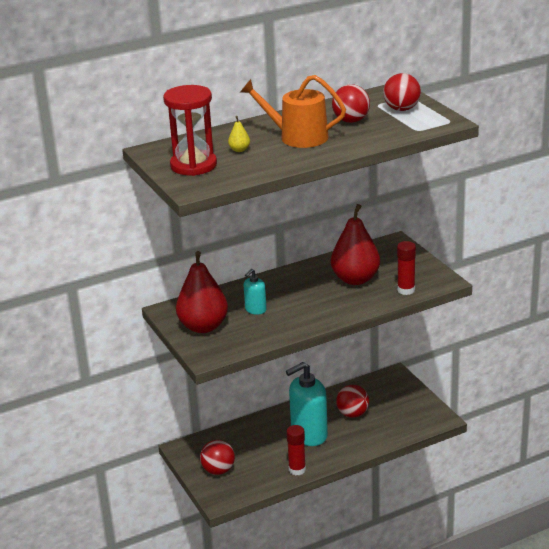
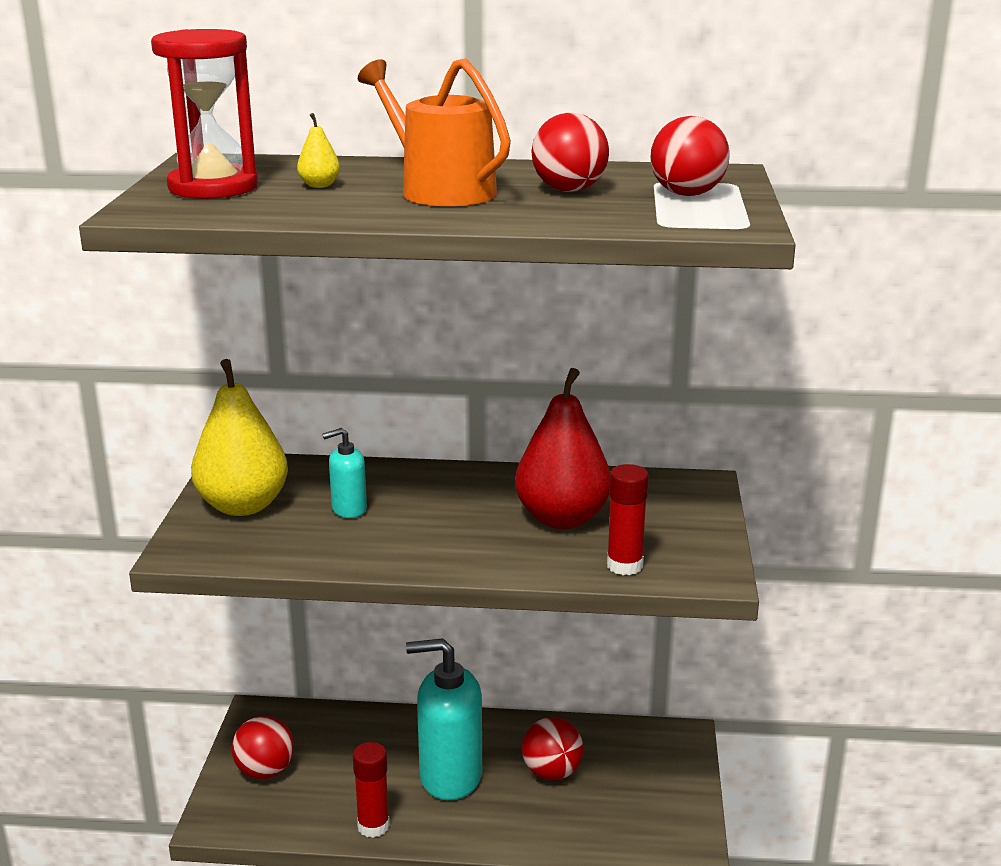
camera: 30 degrees right, 5 degrees down
red pear [176,251,228,333] -> yellow pear [191,359,288,516]

